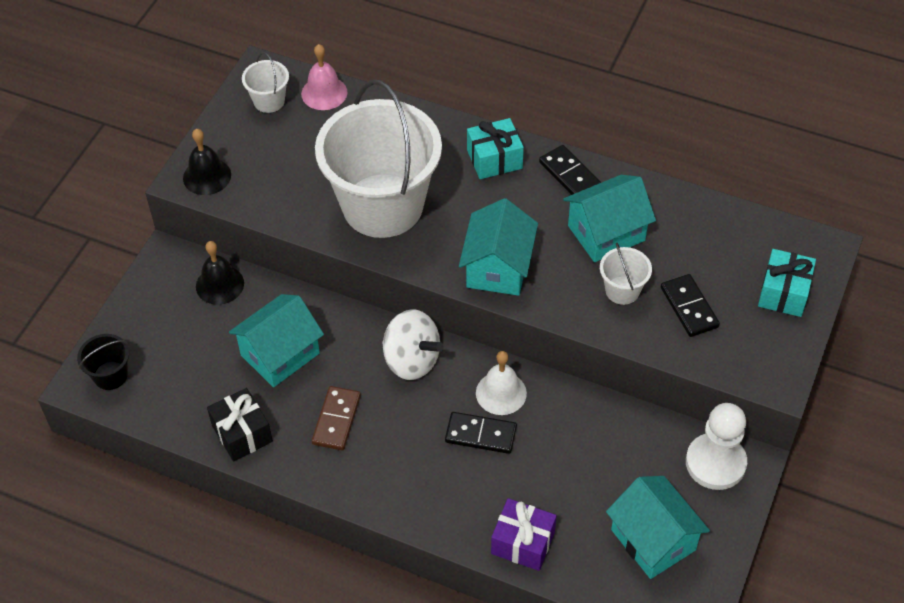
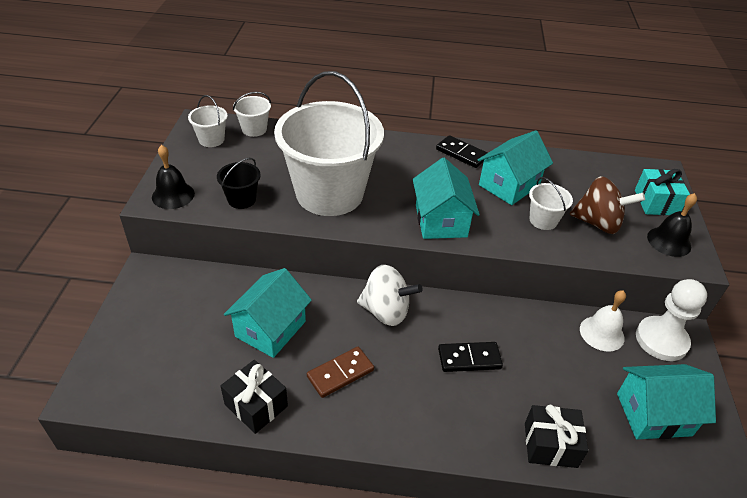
camera: 20 degrees left, 10 degrees down
black bucket [77,334,129,390] -> black bucket moved to [217,158,261,209]
black bell [196,241,244,305] -> black bell moved to [647,193,697,257]
pink bell [301,44,347,110] -> white bucket [233,92,271,137]
brown domino [312,386,361,450] -> brown domino turned 60 degrees clockwise [307,347,374,398]
turquoise gift [467,118,524,179] -> none
white bell [476,351,527,415] -> white bell moved to [580,290,626,352]
purple gift [491,498,557,571] -> black gift [525,405,588,468]
turquoise house [606,476,710,579] -> turquoise house turned 45 degrees counterclockwise [617,364,716,439]
black domino [661,274,720,337] -> brown spinning top [570,176,645,234]

